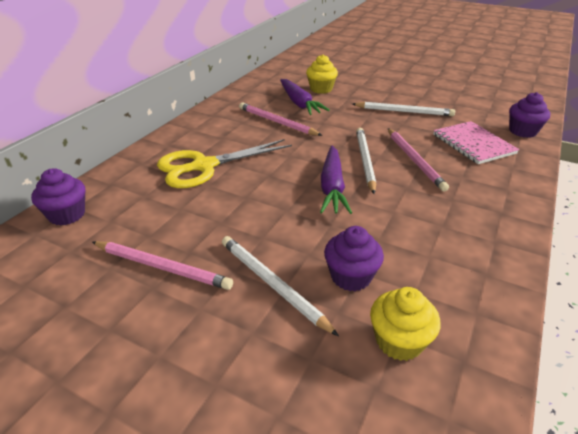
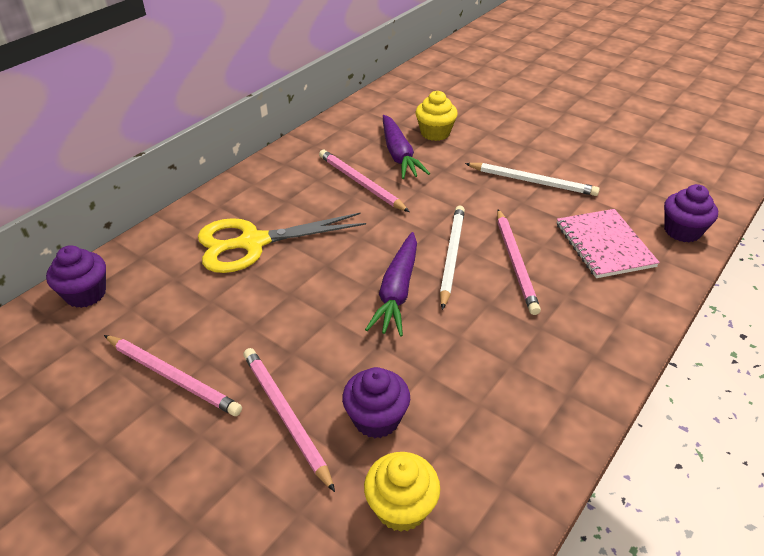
camera: 10 degrees right, 5 degrees up
white pencil [222,236,339,336] -> pink pencil [243,348,335,492]

